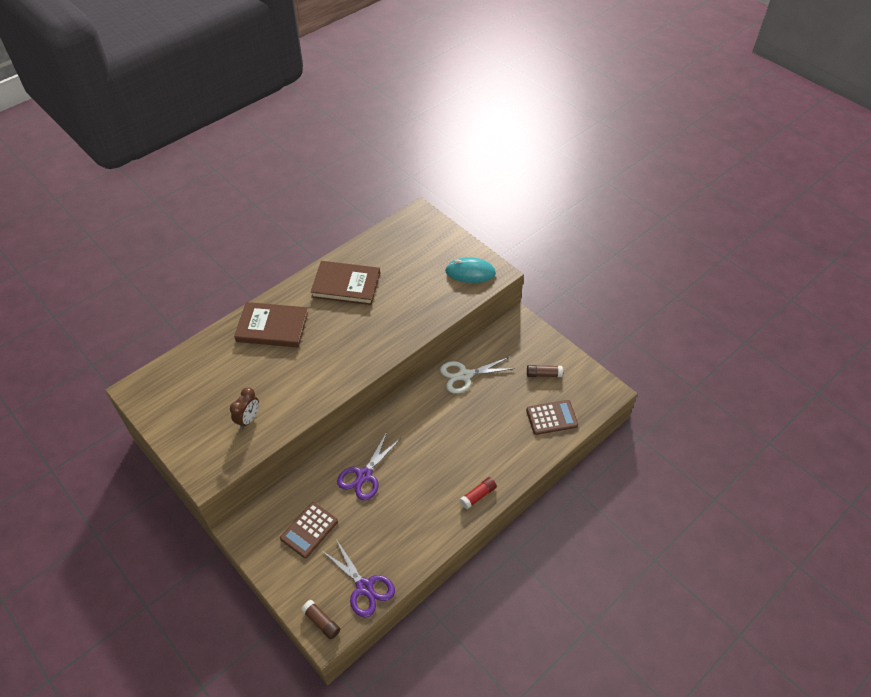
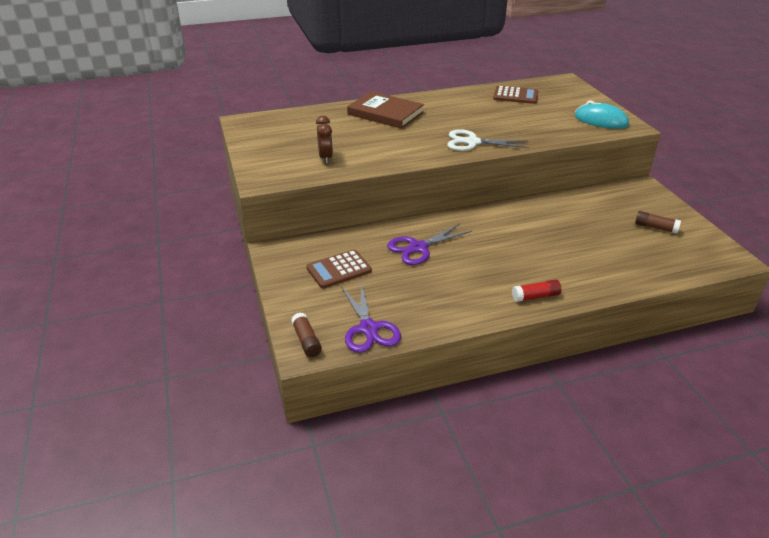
camera: 25 degrees right, 15 degrees down
brown clock [230,387,259,429] -> brown clock turned 60 degrees counterclockwise [316,116,333,164]
brown book [311,261,380,305] -> none
white scissors [440,357,515,394] -> white scissors moved to [447,129,529,151]
brown calculator [526,400,578,435] -> brown calculator moved to [493,86,538,104]

